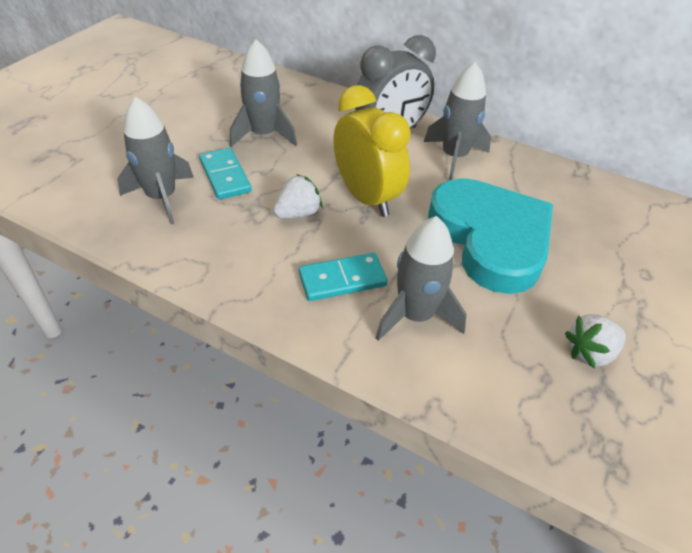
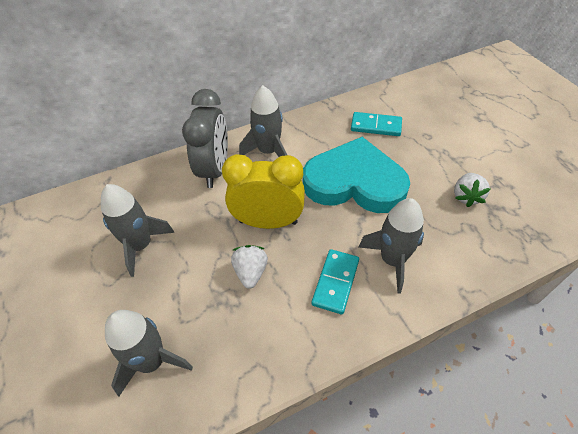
camera: 50 degrees left, 5 degrees up
turquoise domino [199,148,252,200] -> turquoise domino moved to [351,112,402,136]

